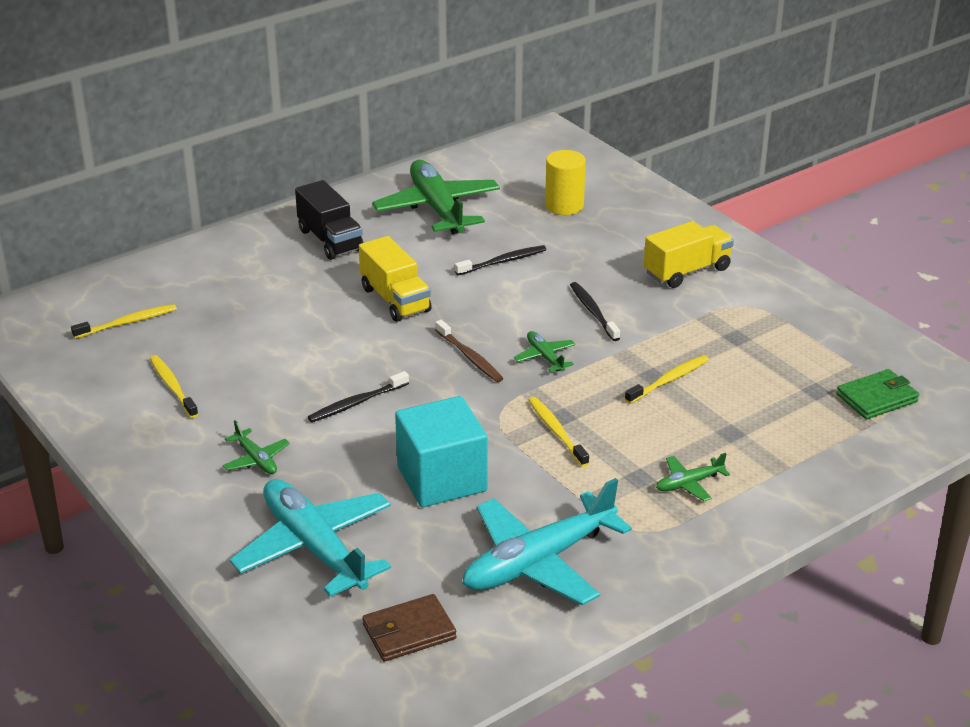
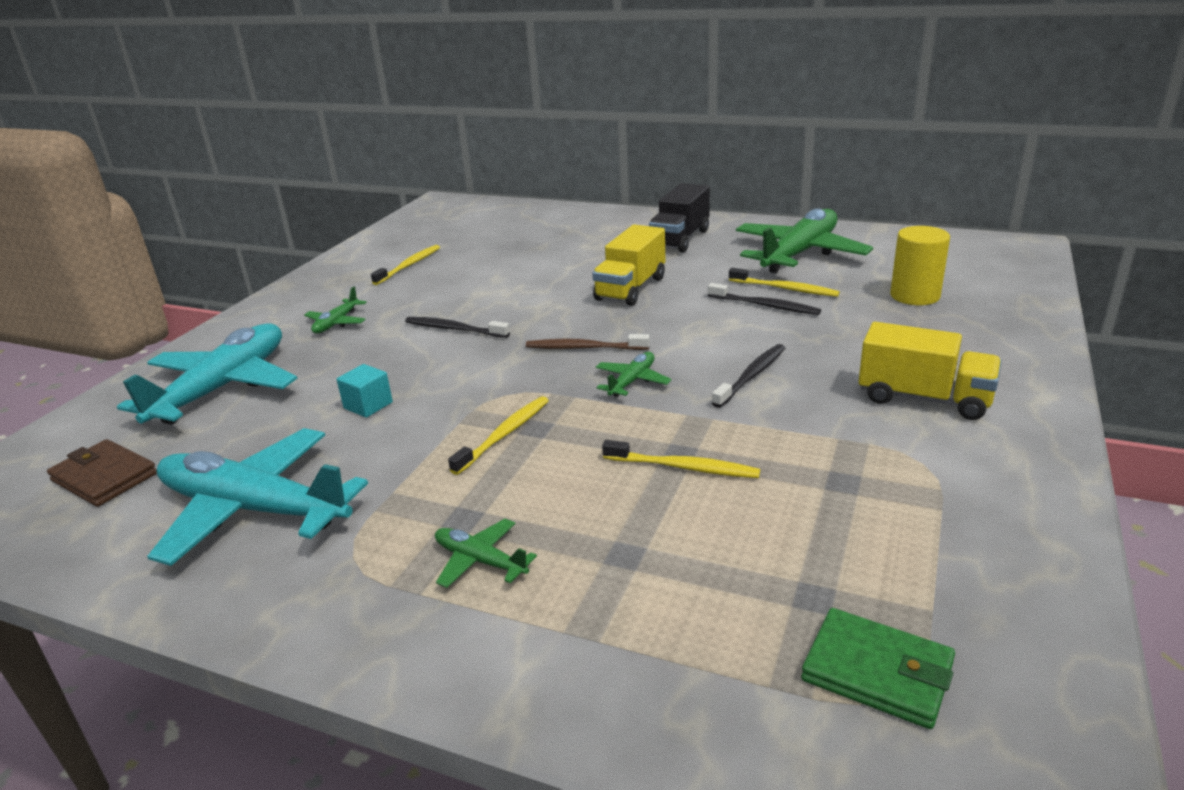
camera: 60 degrees right, 5 degrees down
yellow toothbrush [71,304,177,339] -> yellow toothbrush moved to [729,268,840,297]
turquoise cube [395,396,488,507] -> turquoise cube [337,364,393,418], size x0.44
brown toothbrush [435,320,503,382] -> brown toothbrush turned 75 degrees clockwise [526,334,650,350]

